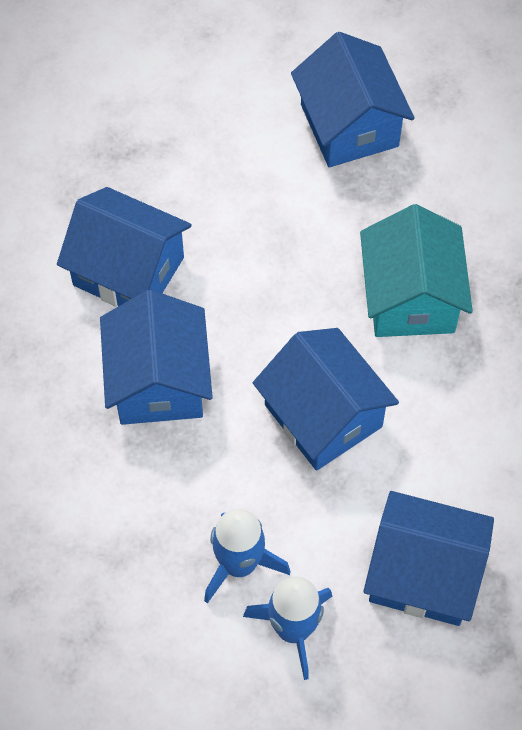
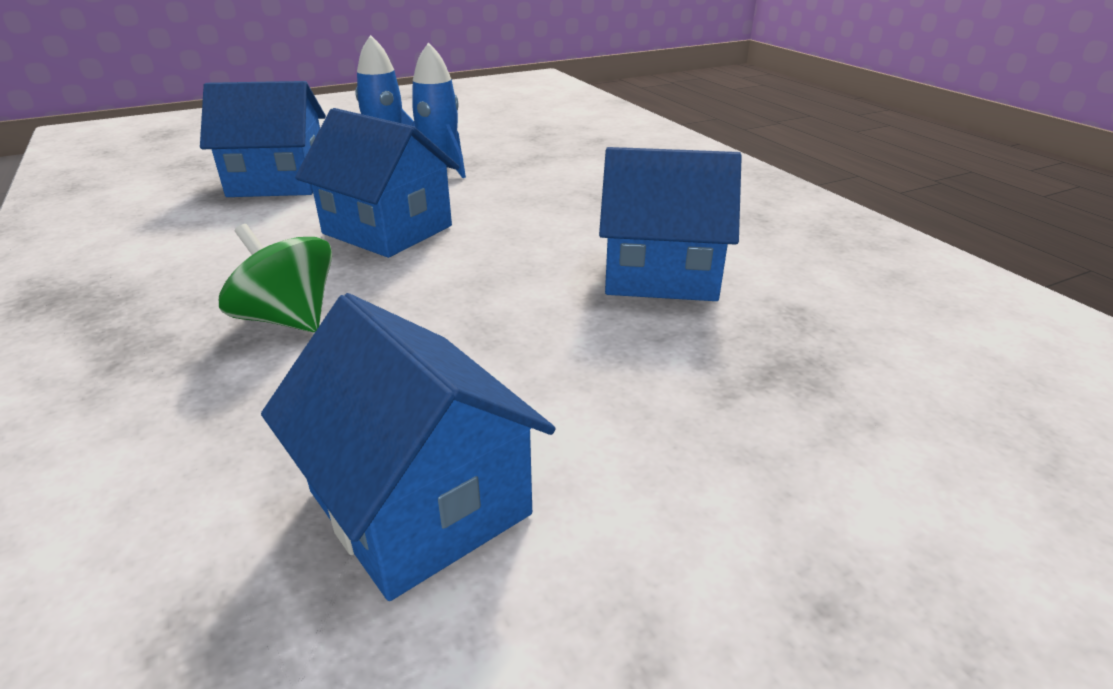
camera: 160 degrees right, 30 degrees down
blue house [100,290,213,425] -> none
turquoise house [360,204,473,337] -> green spinning top [219,224,332,332]

